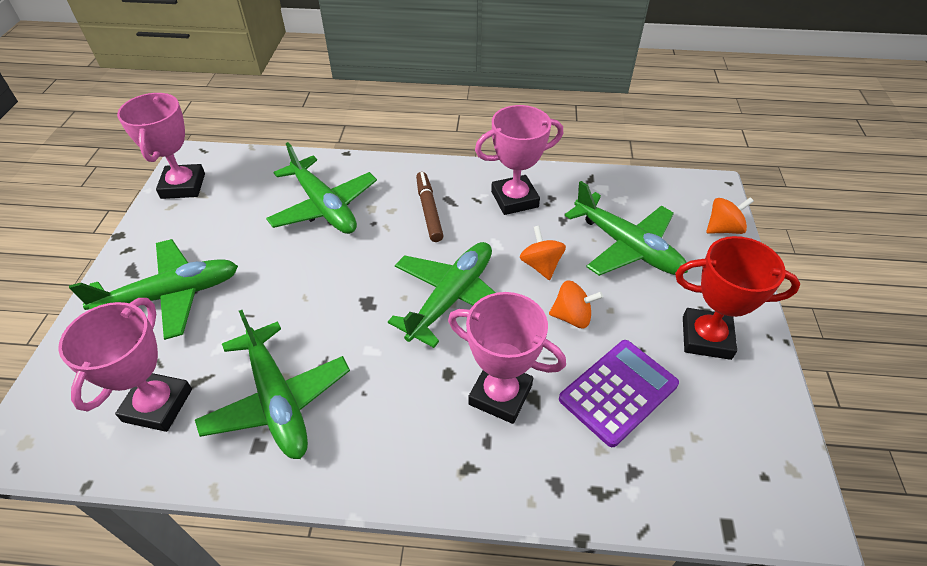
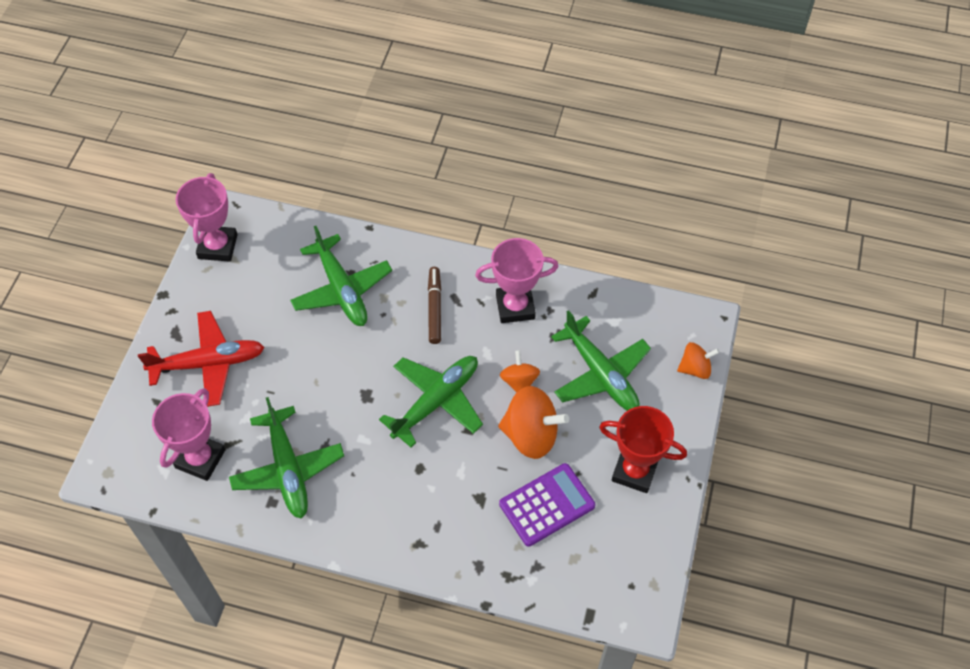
camera: 10 degrees right, 10 degrees up
green plane [69,239,238,340] -> red plane [138,311,264,407]
pink trophy [448,292,566,424] -> none
orange spinning top [549,280,603,328] -> orange spinning top [498,386,569,459], size x1.73

